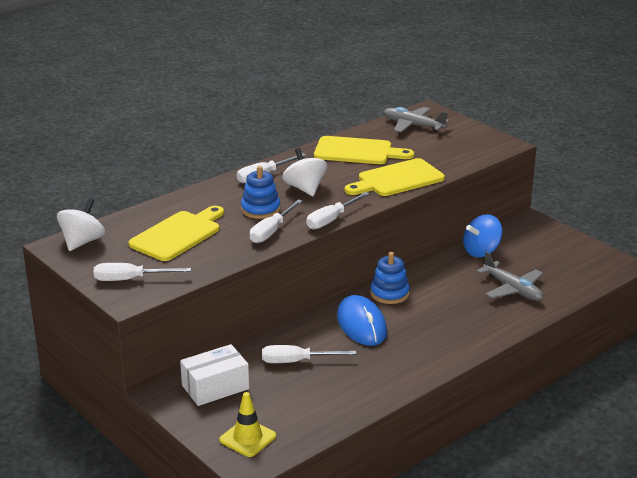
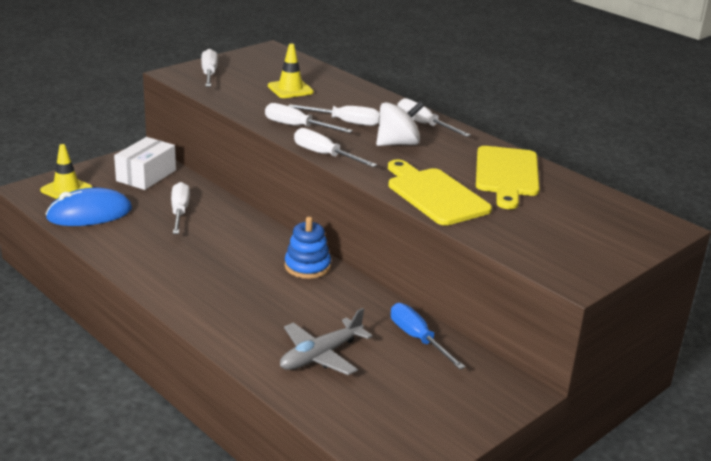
camera: 85 degrees right, 0 degrees up
white spinning top [57,198,105,251] -> none
yellow cutting board [128,206,224,261] -> yellow traffic cone [268,44,314,98]
white box [180,344,249,406] -> white box turned 60 degrees clockwise [114,137,176,190]
blue stacking toy [241,166,280,219] -> white screwdriver [289,104,380,126]
blue mouse [337,295,387,346] -> blue mouse moved to [45,188,132,226]
grey plane [384,107,450,132] -> none
blue spinning top [463,214,503,257] -> blue screwdriver [391,303,465,369]

